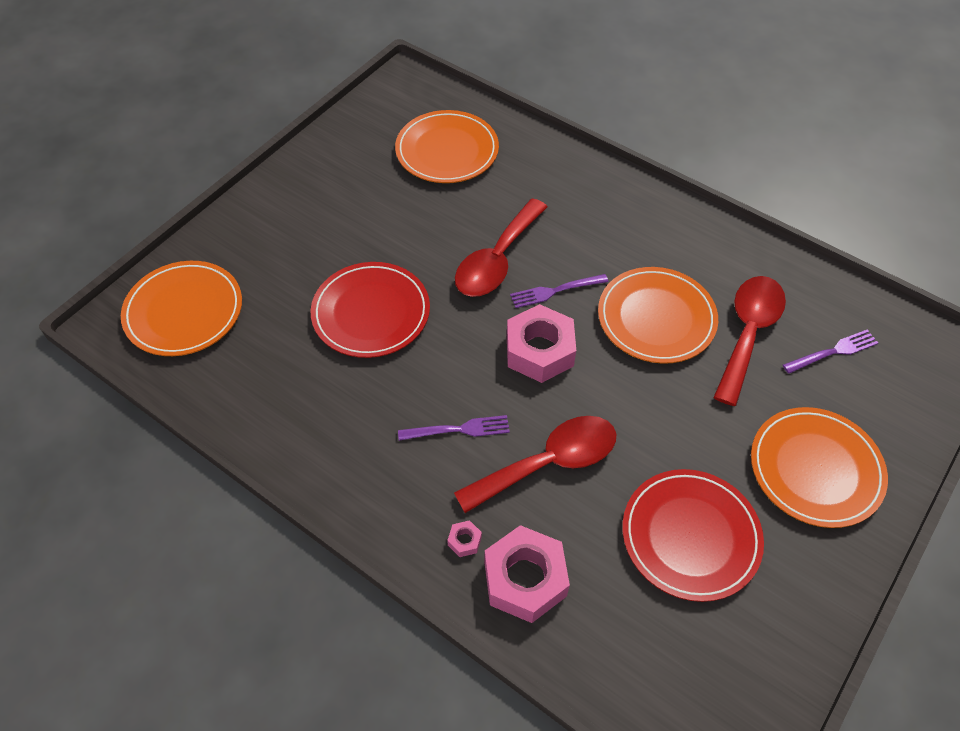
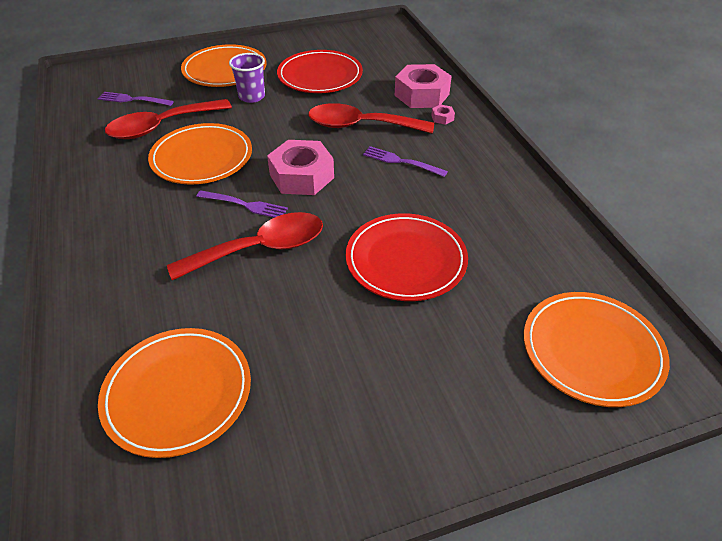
camera: 145 degrees left, 10 degrees down
none -> purple cup [229,53,265,103]

